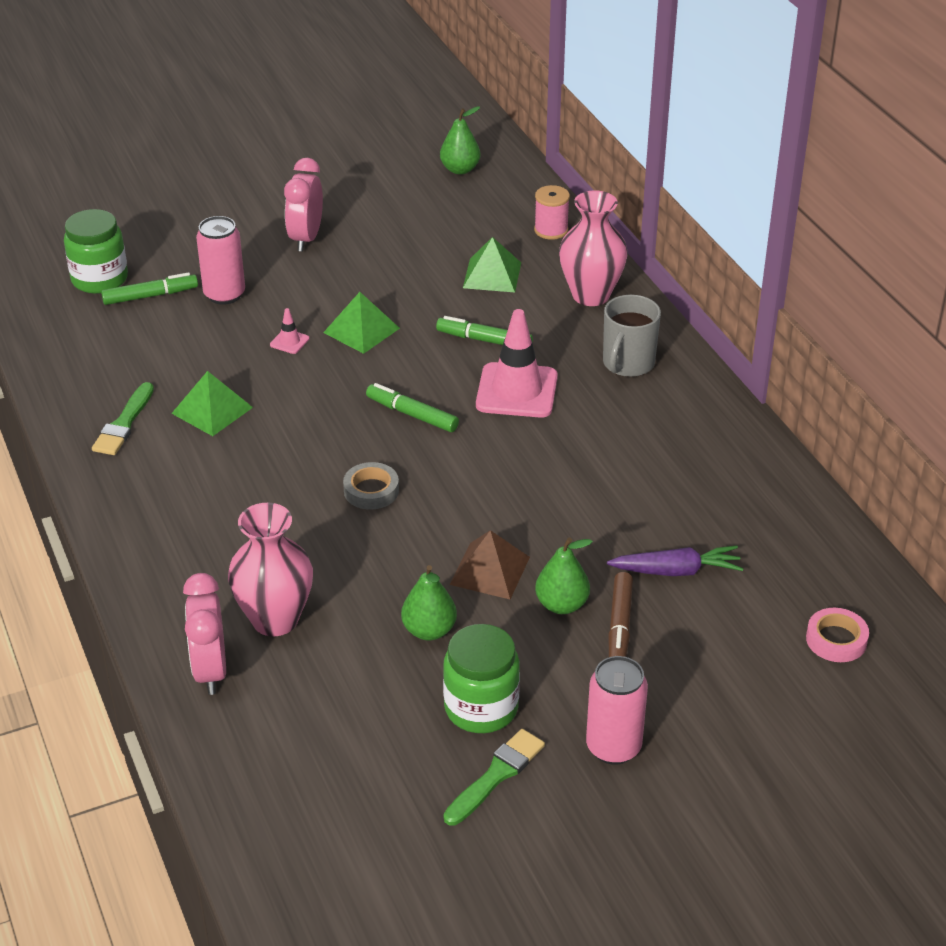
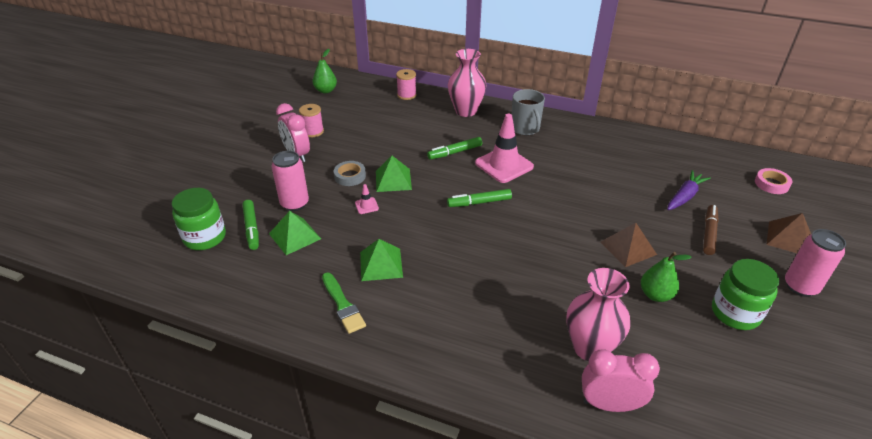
camera: 45 degrees left, 0 degrees up
green marker [101,272,198,305] -> green marker turned 135 degrees clockwise [242,200,259,250]
pink clock [183,573,226,695] -> pink clock turned 150 degrees clockwise [582,349,660,412]
grey tape [343,462,399,510] -> grey tape moved to [334,161,366,186]
green brush [444,729,545,826] -> none
green pyramid [463,237,521,292] -> green pyramid moved to [269,211,321,255]
green pear [535,537,593,614] -> none
brown marker [608,572,633,657] -> brown marker turned 120 degrees counterclockwise [703,205,719,255]
none -> pink spool [299,104,324,137]
none -> brown pyramid [766,213,811,253]

